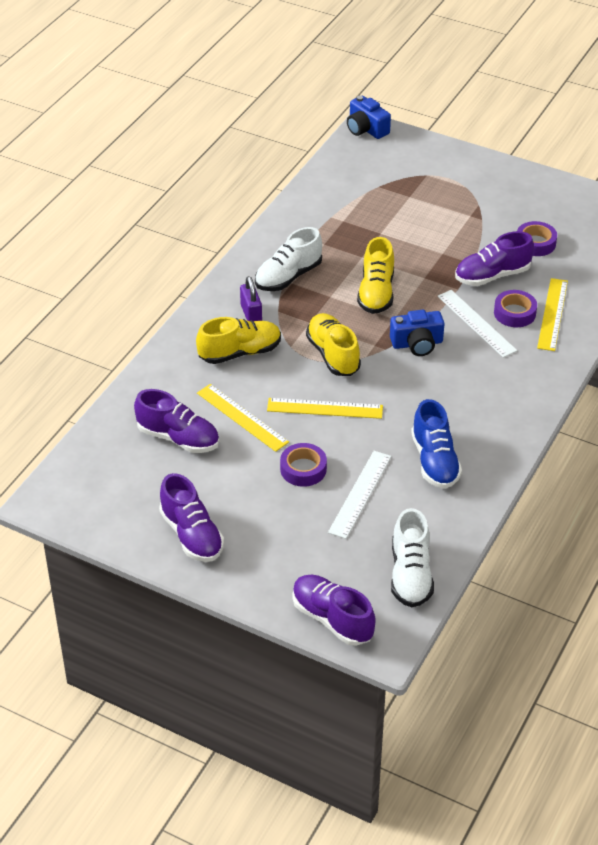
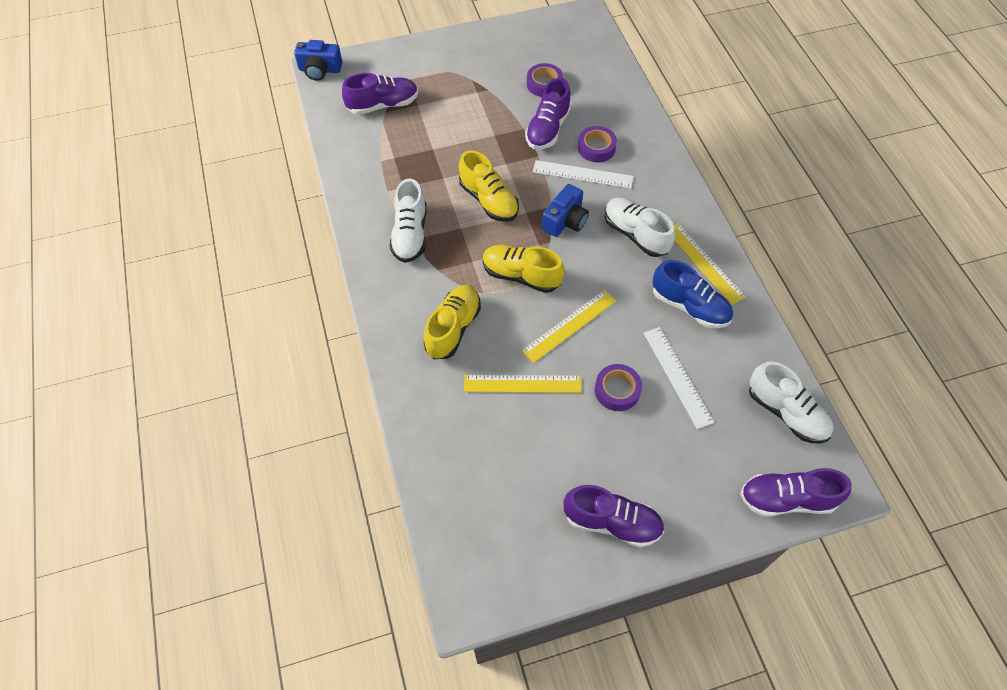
camera: 45 degrees left, 15 degrees up
purple shoe [134,389,219,453] -> purple shoe moved to [342,73,418,115]
purple padlock [240,276,262,321] -> none
yellow ruler [537,278,568,351] -> yellow ruler moved to [674,223,746,305]
none -> white shoe [605,198,675,257]

